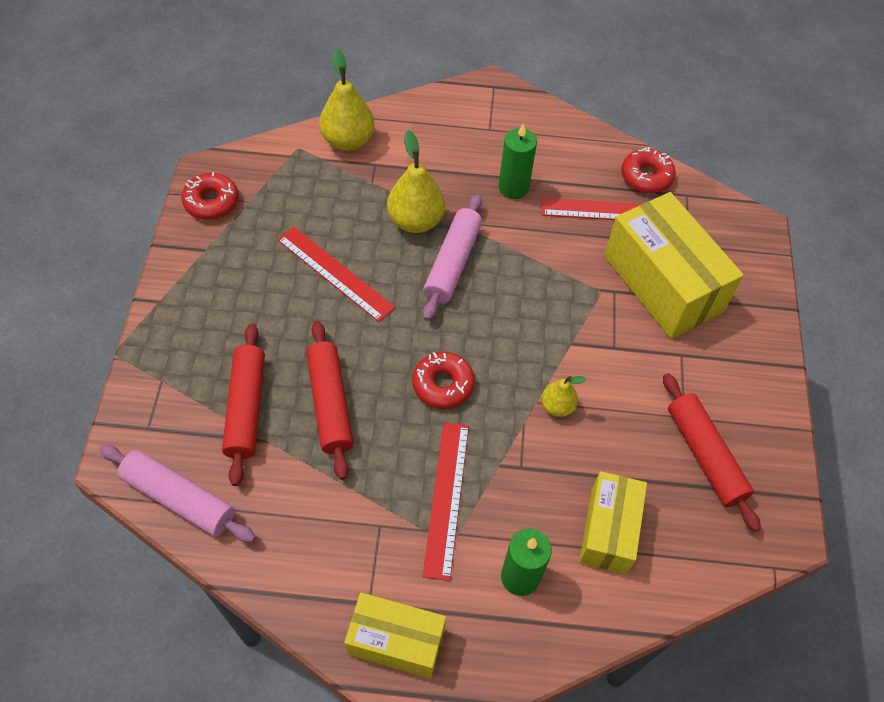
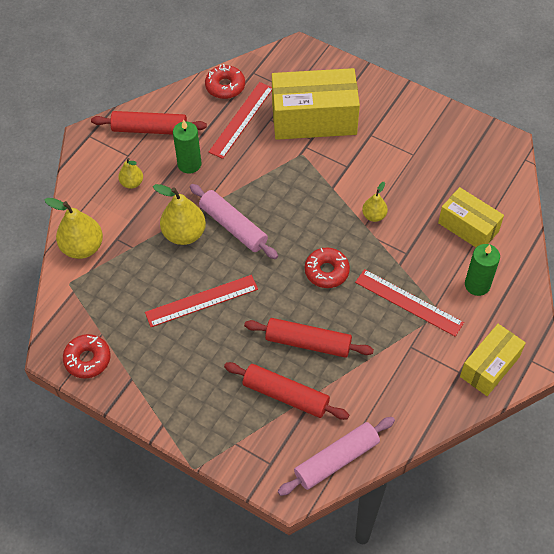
camera: 60 degrees left, 0 degrees up
red rolling pin [663,373,761,532] -> red rolling pin moved to [91,111,207,135]
none -> yellow pear [118,158,143,189]

